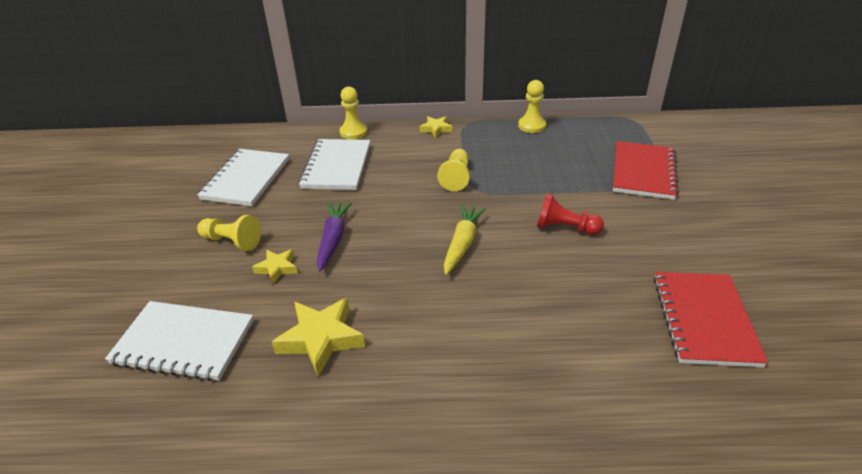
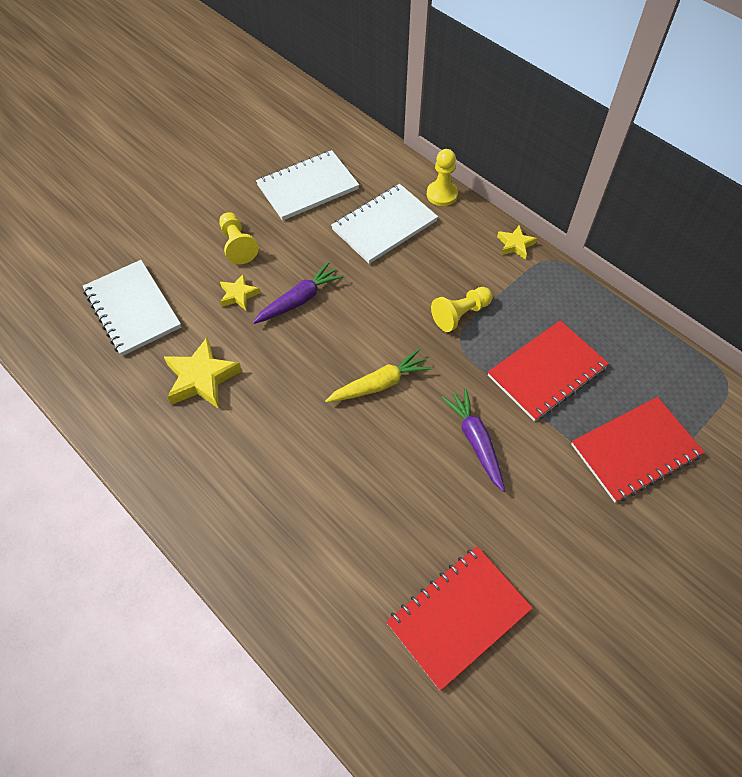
camera: 45 degrees right, 20 degrees up
yellow pawn [518,80,546,133] -> none
red pawn [537,193,604,235] -> purple carrot [441,388,505,492]
none -> red notebook [488,320,609,422]

